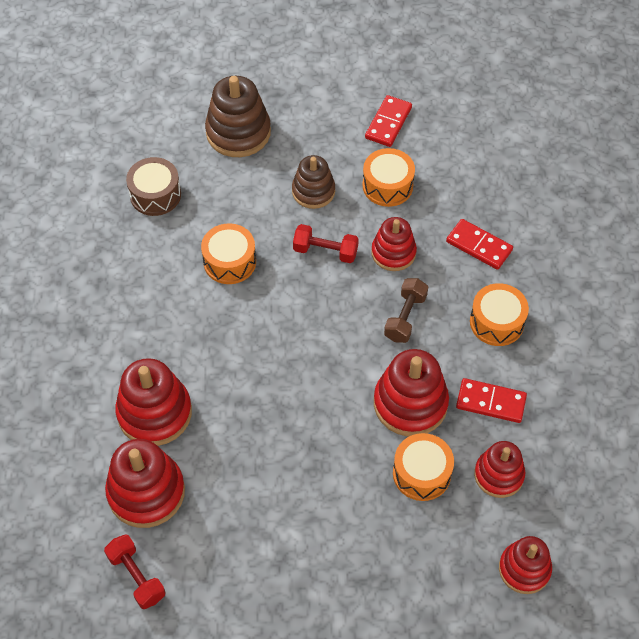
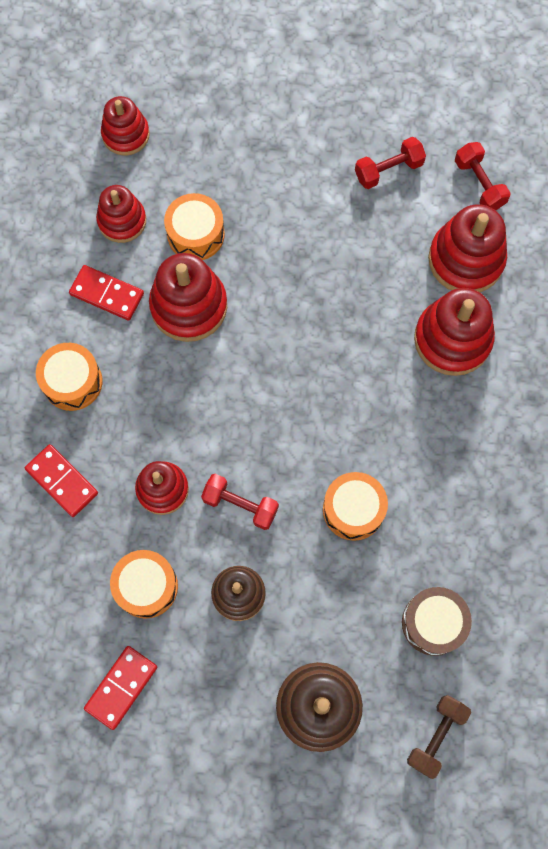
camera: 170 degrees left, 15 degrees up
brown dumbbell [384,278,428,343] -> brown dumbbell moved to [407,695,471,779]
none -> red dumbbell [355,137,426,189]

